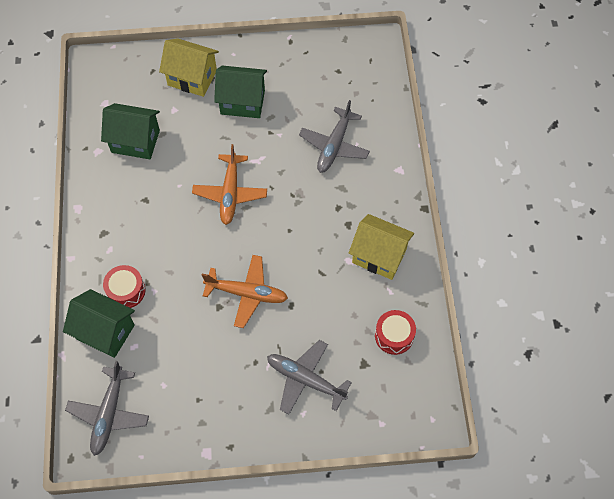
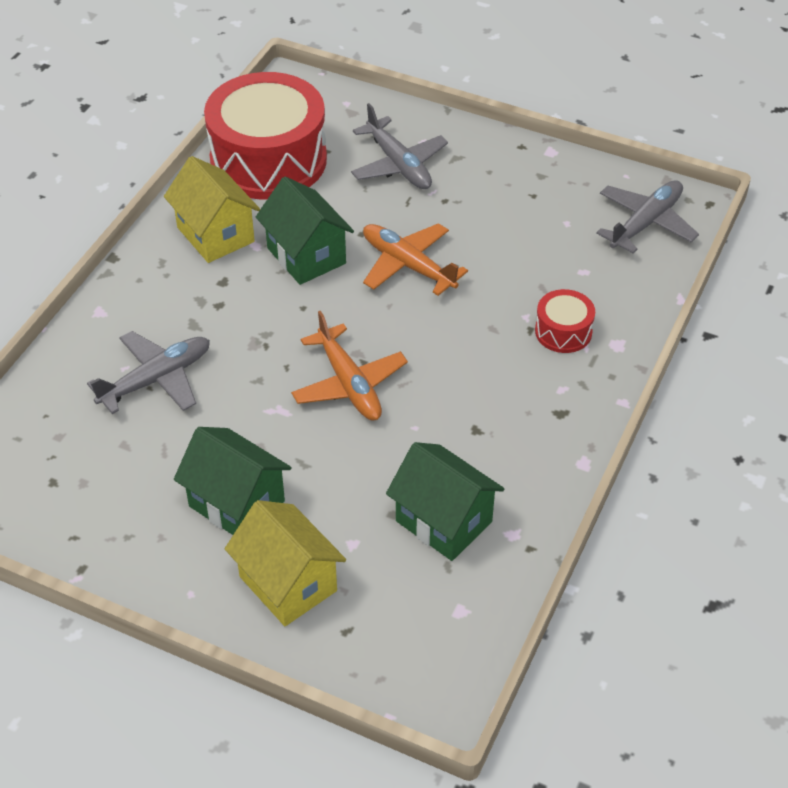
camera: 150 degrees left, 15 degrees down
green house [63,289,135,358] -> green house moved to [256,176,354,285]
orange plane [192,144,267,225] -> orange plane turned 120 degrees clockwise [291,311,408,420]
red drum [375,310,416,355] -> red drum [204,72,327,200], size x2.28

